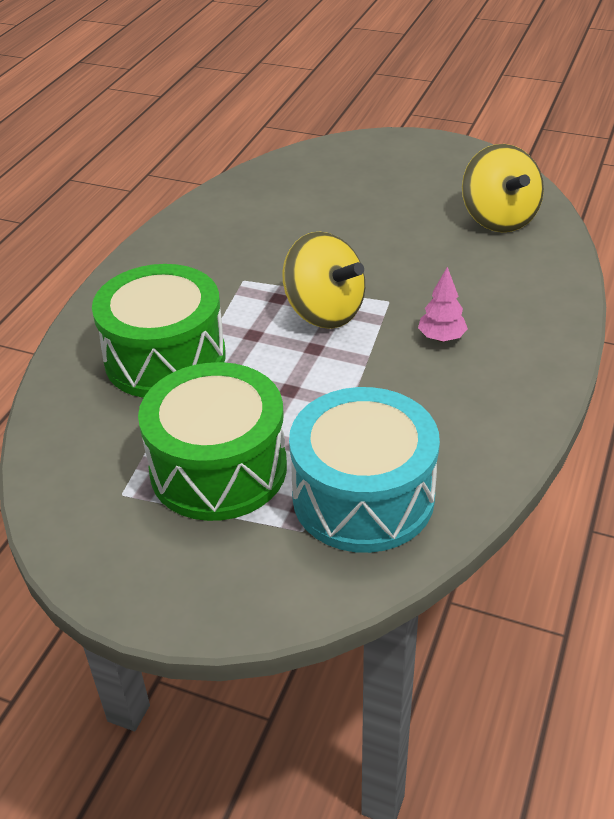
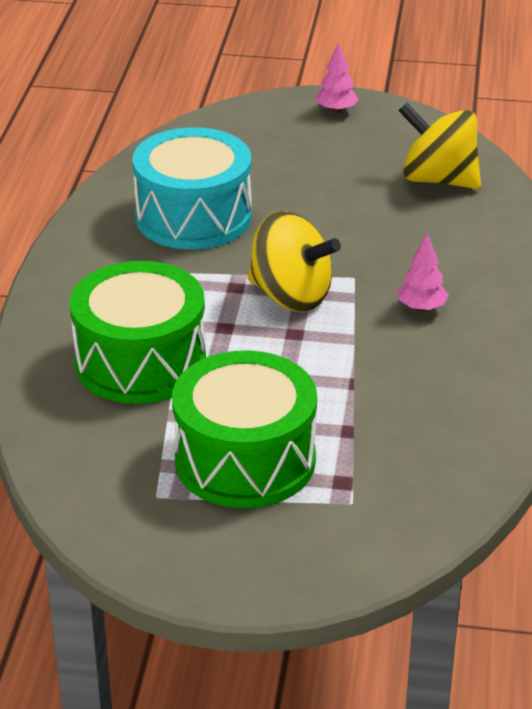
camera: 15 degrees left, 5 degrees down
turquoise drum [289,387,440,553] -> turquoise drum moved to [132,127,252,250]
yellow spinning top [462,144,544,232] -> yellow spinning top turned 150 degrees clockwise [398,102,481,189]
none -> pink tree [316,42,359,113]

